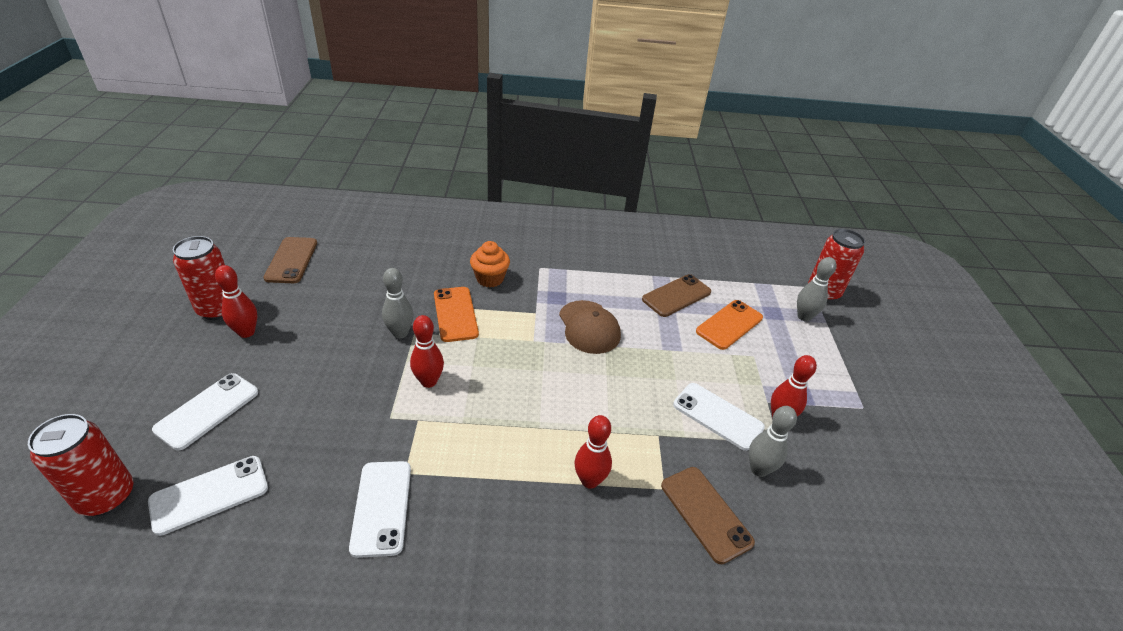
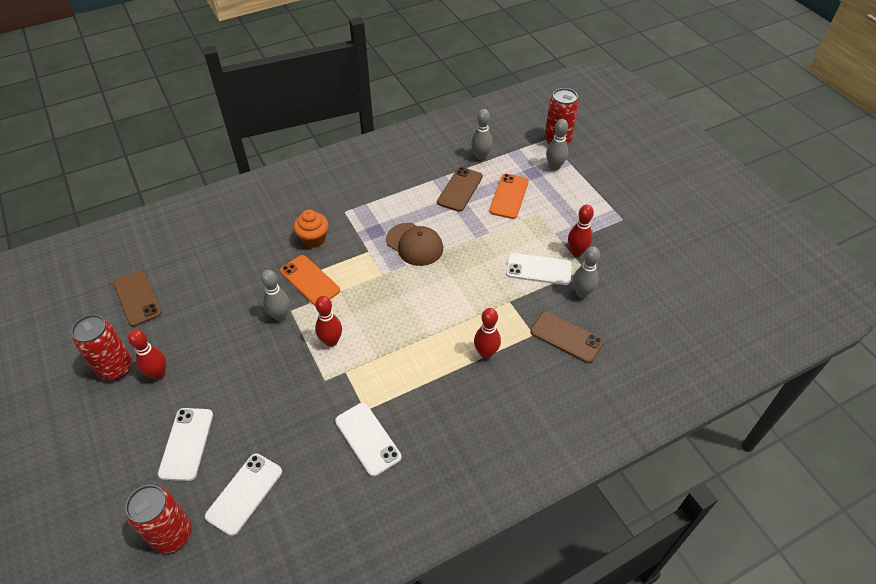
camera: 25 degrees left, 10 degrees up
none -> grey bowling pin [471,109,493,160]

